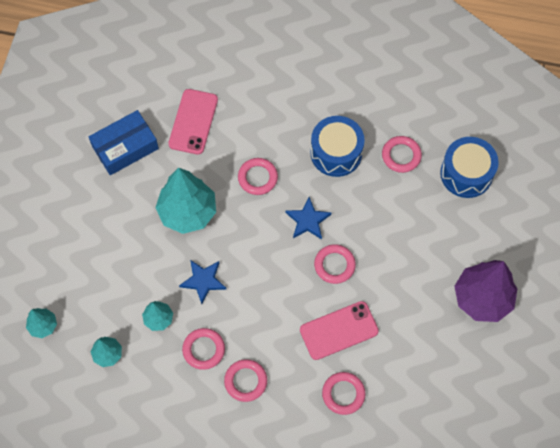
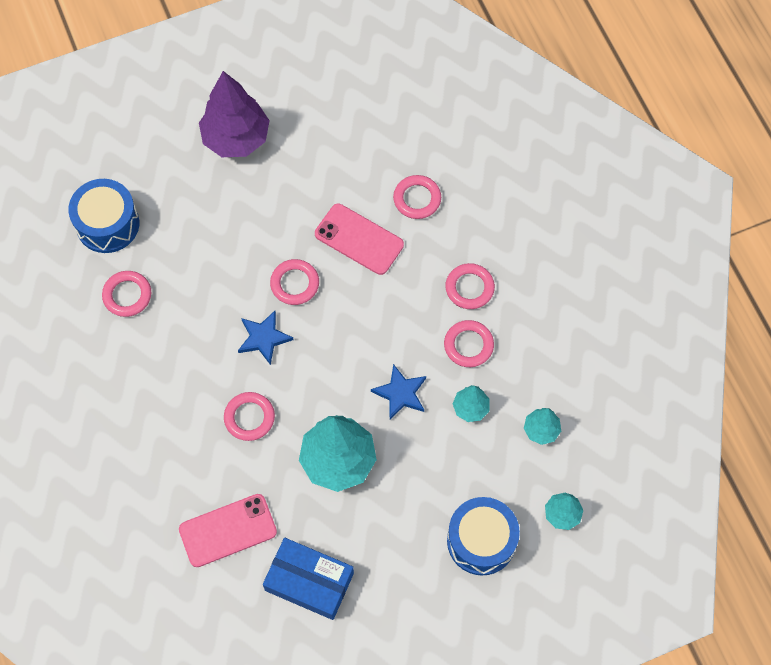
camera: 125 degrees left, 0 degrees up
blue drum [310,116,364,177] -> blue drum moved to [447,497,520,575]

